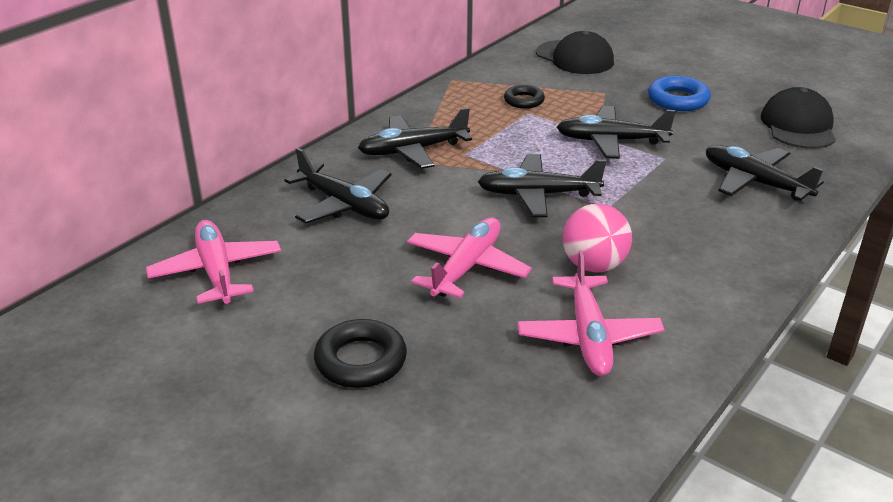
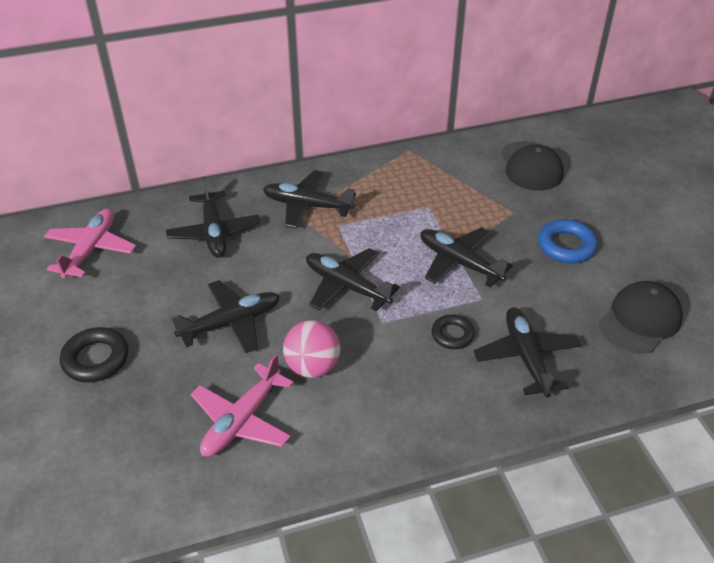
camera: 35 degrees right, 10 degrees up
pink plane [407,217,532,298] -> black plane [171,280,280,353]
black ring [504,85,545,109] -> black ring moved to [431,314,475,349]

